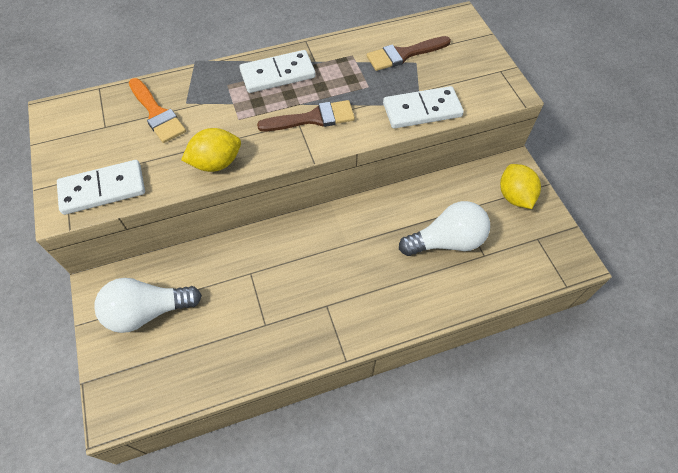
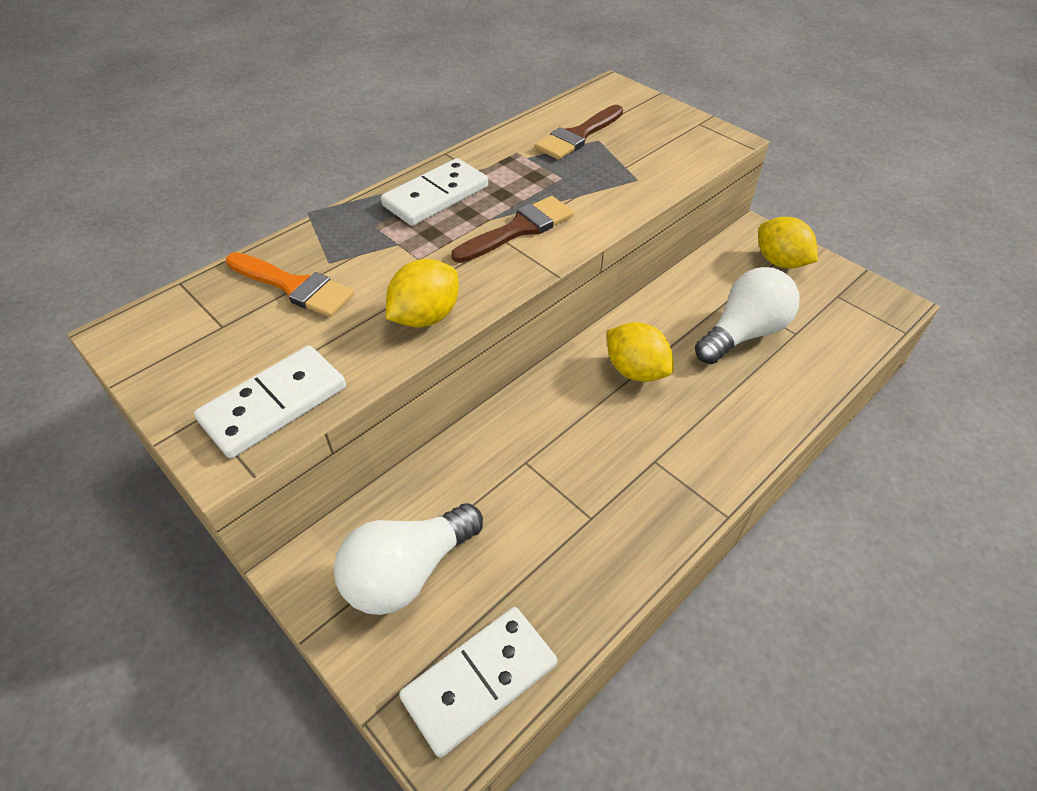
camera: 25 degrees left, 10 degrees down
white domino [383,86,464,129] -> white domino moved to [399,607,557,758]
none -> yellow lemon [607,322,674,382]

